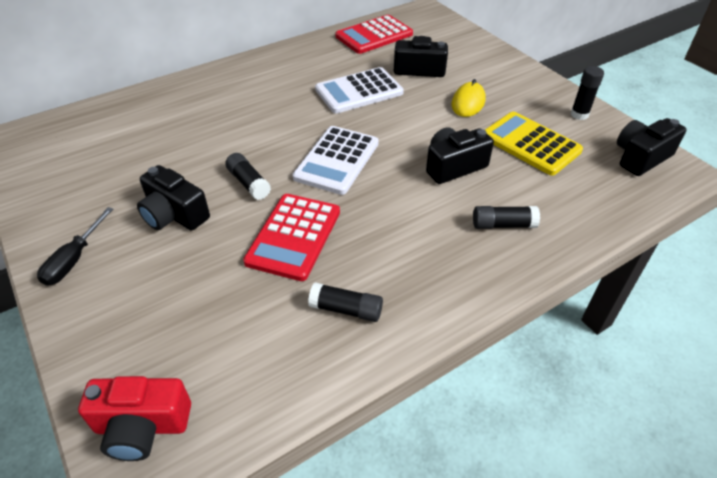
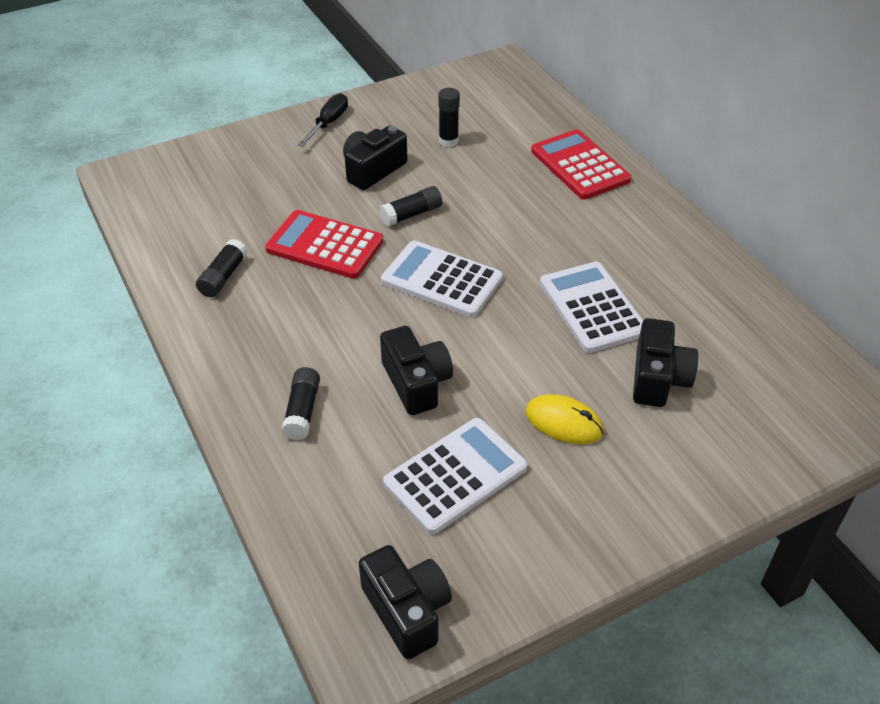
camera: 95 degrees right, 0 degrees up
black screwdriver [37,207,113,286] -> black screwdriver turned 90 degrees clockwise [298,93,348,147]
red camera [78,376,191,461] -> none
red calculator [336,15,413,54] -> red calculator moved to [531,129,631,199]
yellow calculator [485,112,583,176] -> white calculator [383,418,527,534]
black glue stick [571,66,604,120] -> black glue stick moved to [438,88,460,147]

